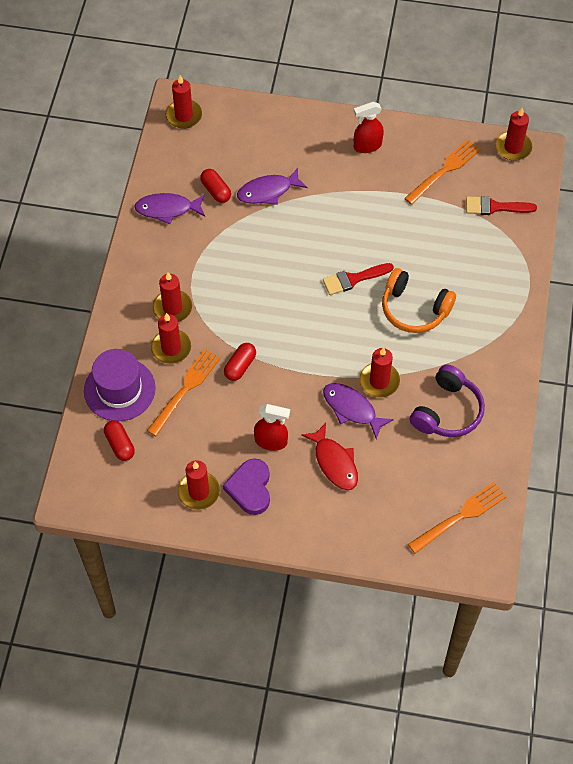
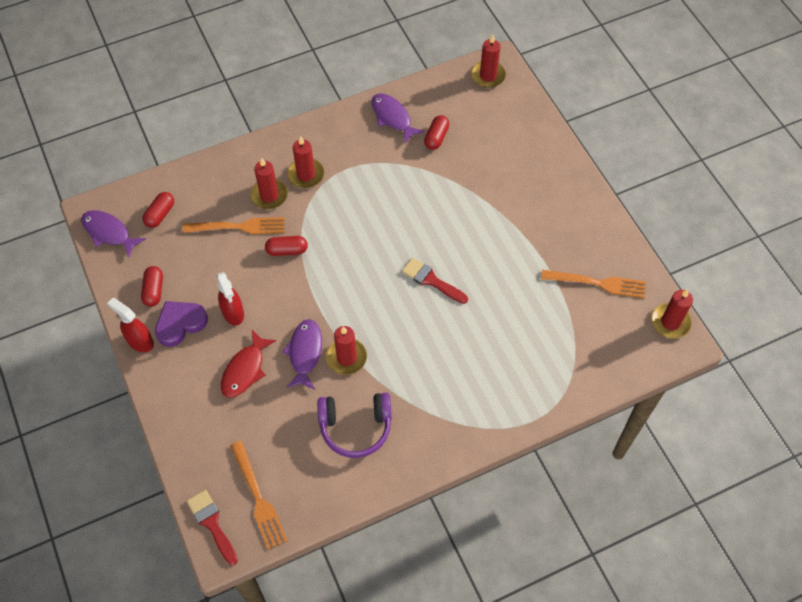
camera: 55 degrees right, 0 degrees up
purple hat [84,349,156,421] -> none
red candle [178,460,220,510] -> red capsule [141,266,163,307]
purple fish [237,168,307,205] -> purple fish moved to [81,210,146,258]
red spray bottle [354,102,384,153] -> red spray bottle moved to [107,298,154,352]
orange headphones [382,268,456,333] -> none
orange fork [408,482,506,554] -> orange fork turned 45 degrees clockwise [230,441,287,550]
red brush [466,196,537,215] -> red brush moved to [187,490,238,566]

